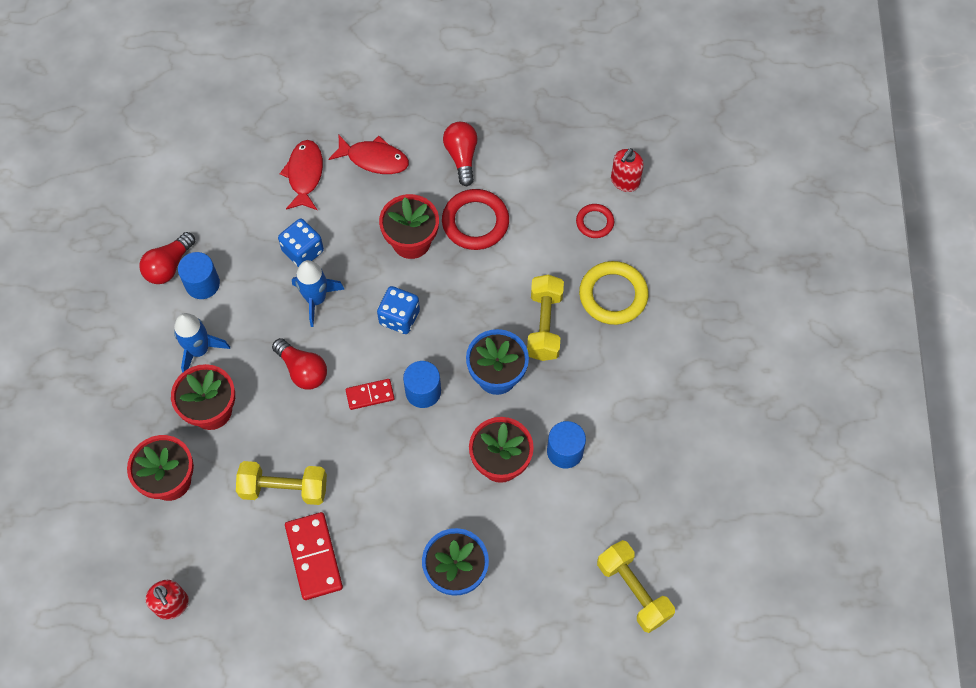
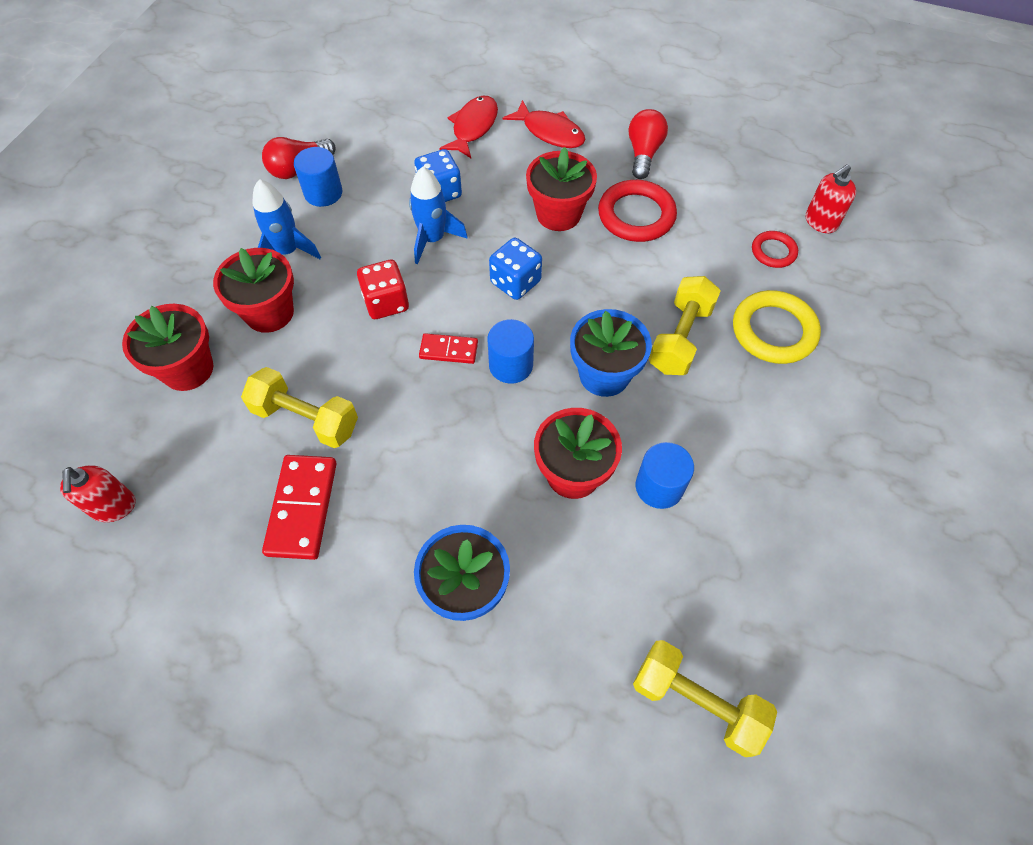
camera: 20 degrees right, 5 degrees down
red light bulb [272,338,327,390] -> red dice [357,260,409,319]
yellow dumbbell [597,540,675,633] -> yellow dumbbell turned 45 degrees counterclockwise [633,640,777,757]

